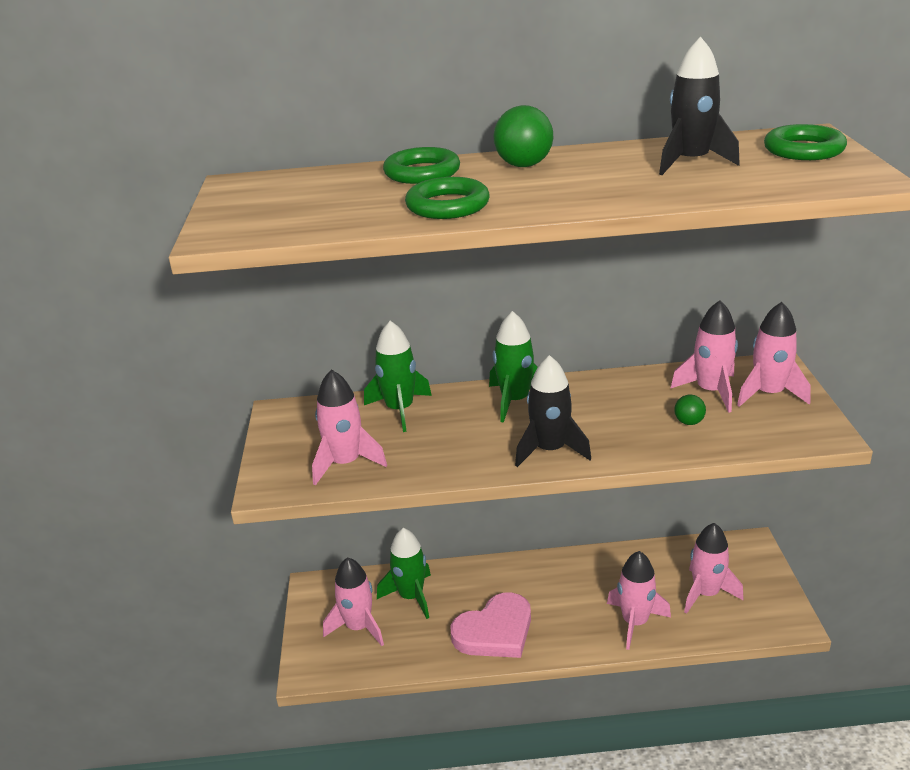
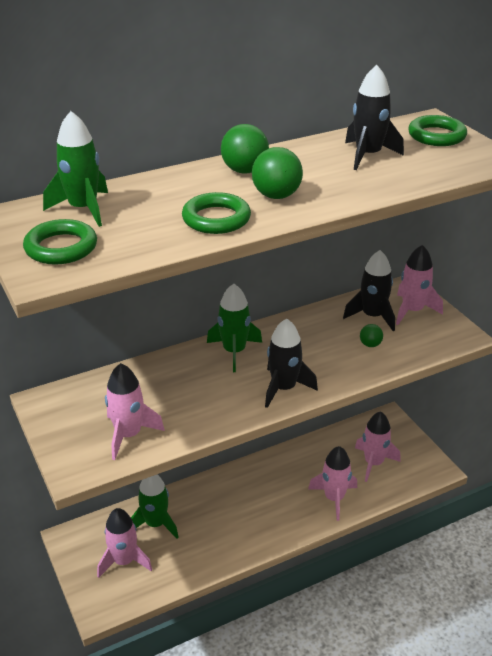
camera: 25 degrees left, 5 degrees up
green rocket [364,321,432,432] -> green rocket moved to [43,111,108,227]
green ring [383,147,460,184] -> green ring moved to [23,219,97,265]
pink heart [451,592,531,658] -> none
pink rocket [670,300,738,413] -> black rocket [343,250,395,331]
none -> green ball [252,147,303,199]

